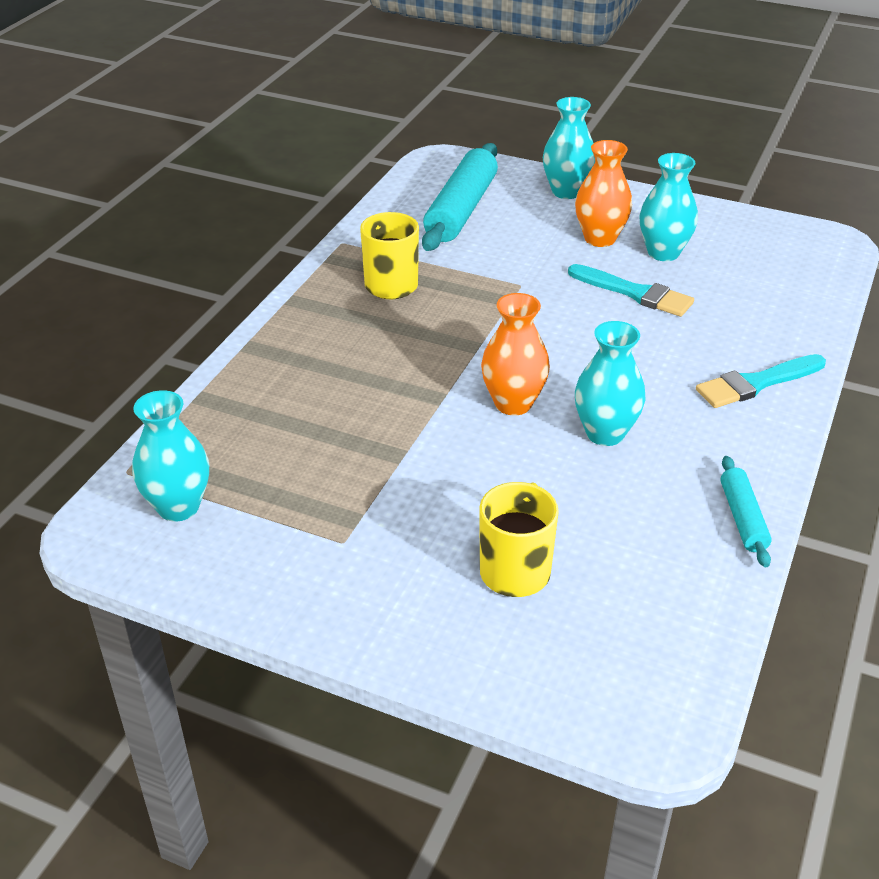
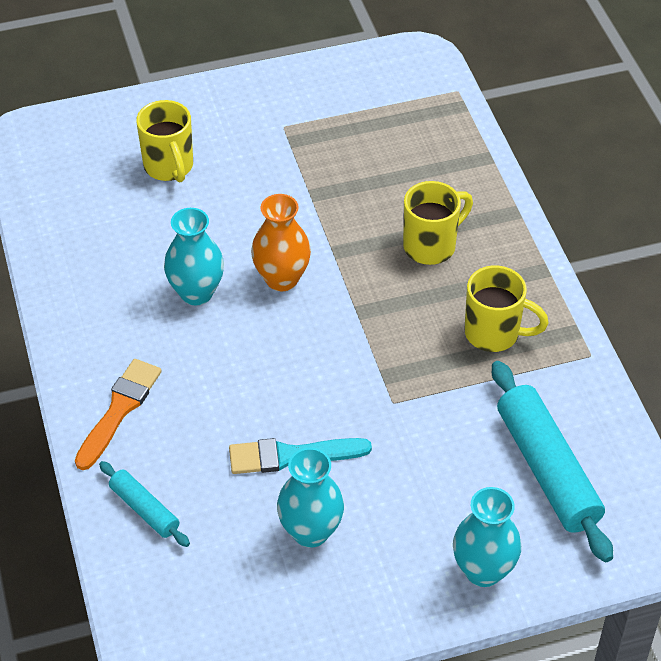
camera: 140 degrees right, 10 degrees up
turquoise vase [132,390,209,522] -> none
orange vase [575,140,632,247] -> none
turquoise brush [696,354,826,408] -> orange brush [75,359,161,470]
turquoise rolling pin [721,456,772,567] -> turquoise rolling pin moved to [99,461,190,547]
none -> yellow mug [403,181,473,265]

